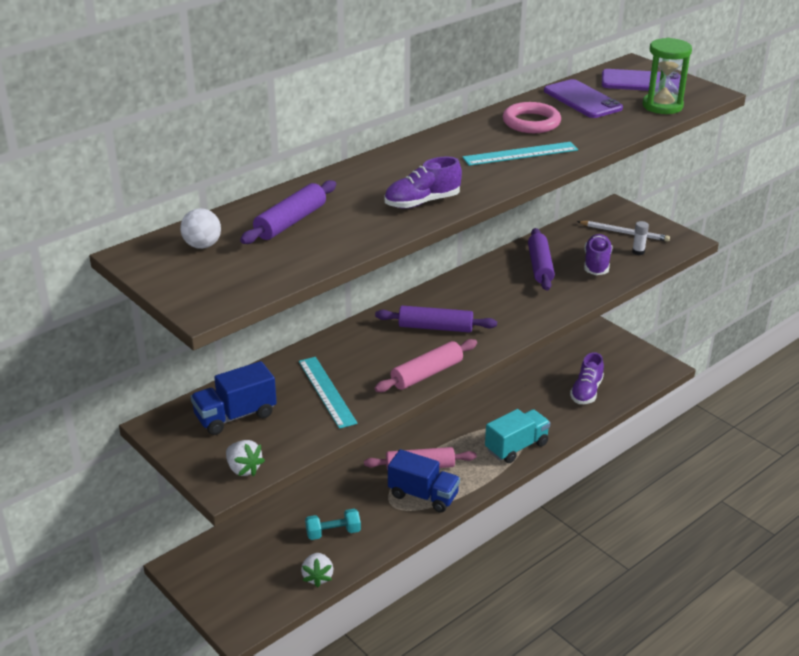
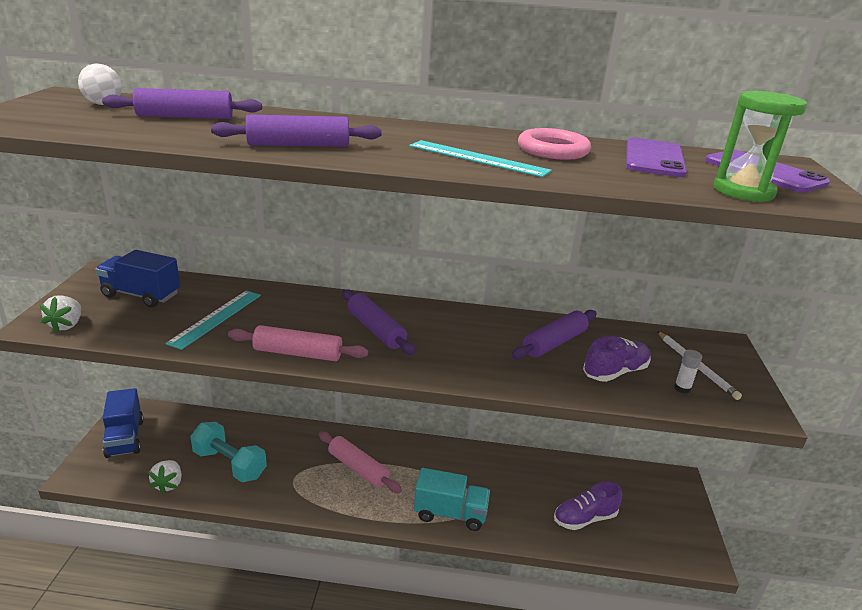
camera: 45 degrees right, 5 degrees down
white strawberry [301,553,333,587] -> white strawberry turned 45 degrees counterclockwise [148,460,182,494]
turquoise dumbbell [305,509,361,540] -> turquoise dumbbell [190,422,267,482], size x1.53
purple shoe [385,156,462,208] -> purple rolling pin [211,114,382,147]
blue truck [388,449,460,513] -> blue truck moved to [103,388,144,458]

